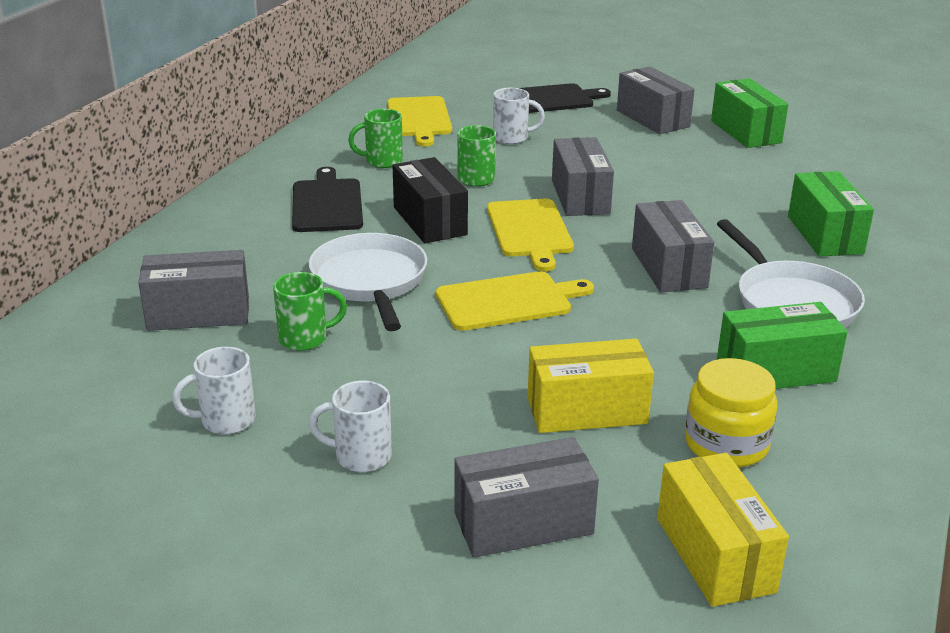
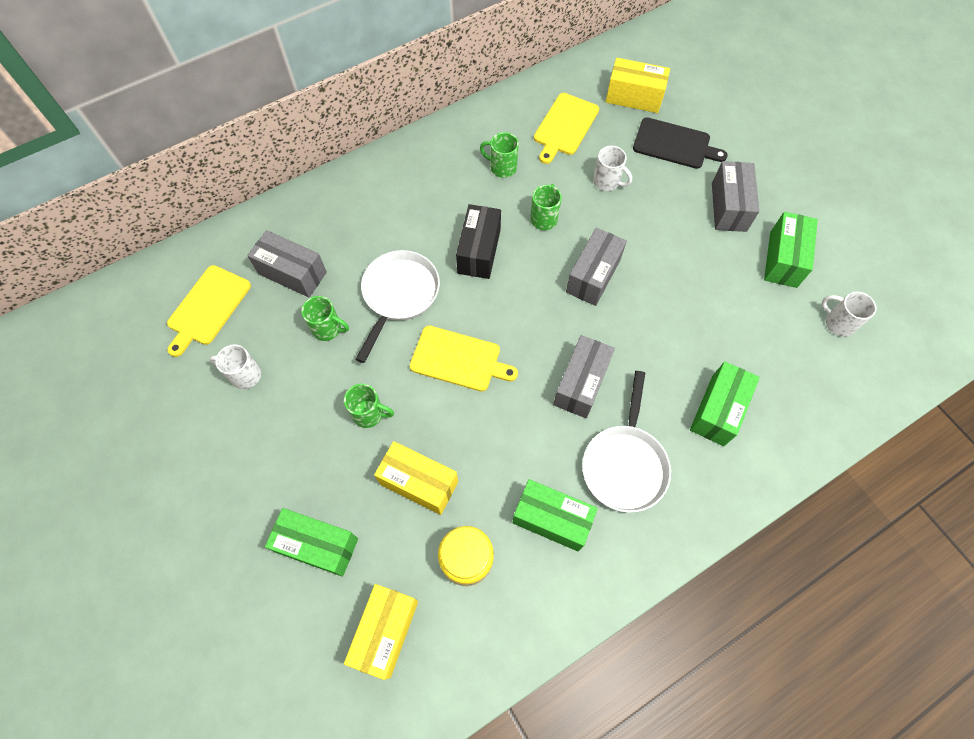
camera: 35 degrees right, 35 degrees up
black cutting board [292,167,363,232] -> none
white mug [309,380,392,472] -> white mug moved to [822,292,877,337]
grey box [454,437,599,558] -> green box [265,508,358,577]
yellow cutting board [487,199,574,271] -> yellow cutting board moved to [167,265,251,357]
none -> green mug [344,384,394,428]
none -> yellow box [606,58,670,113]

